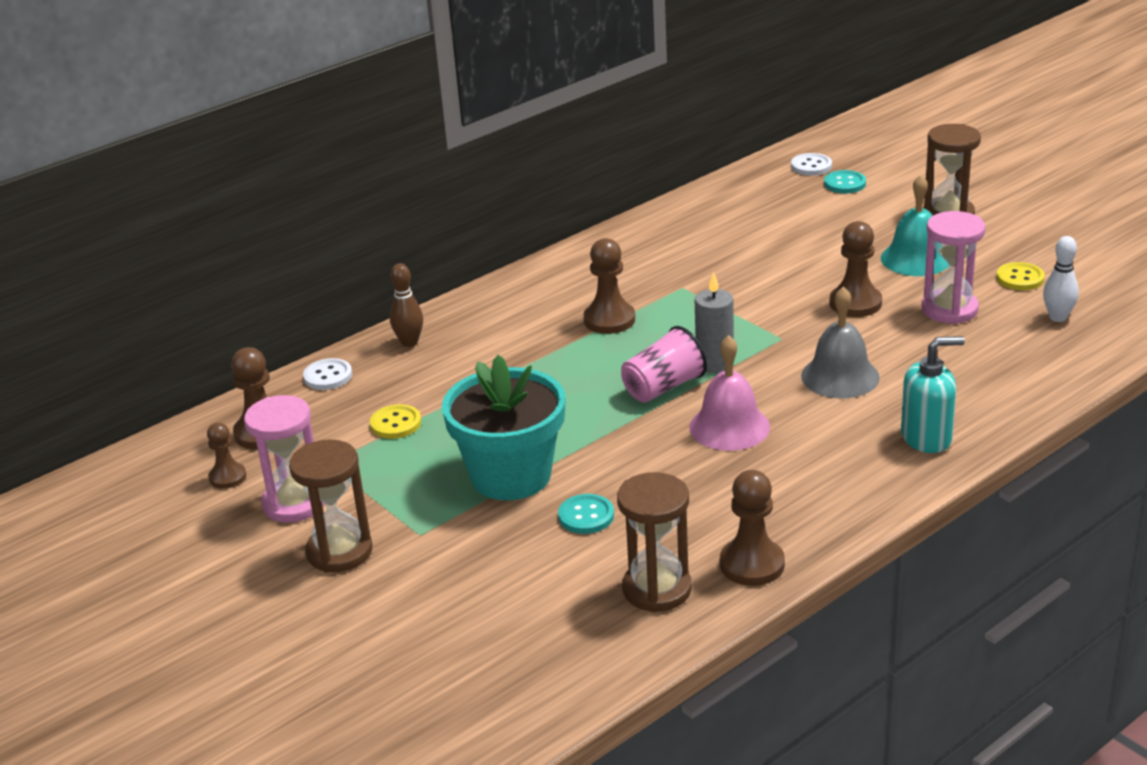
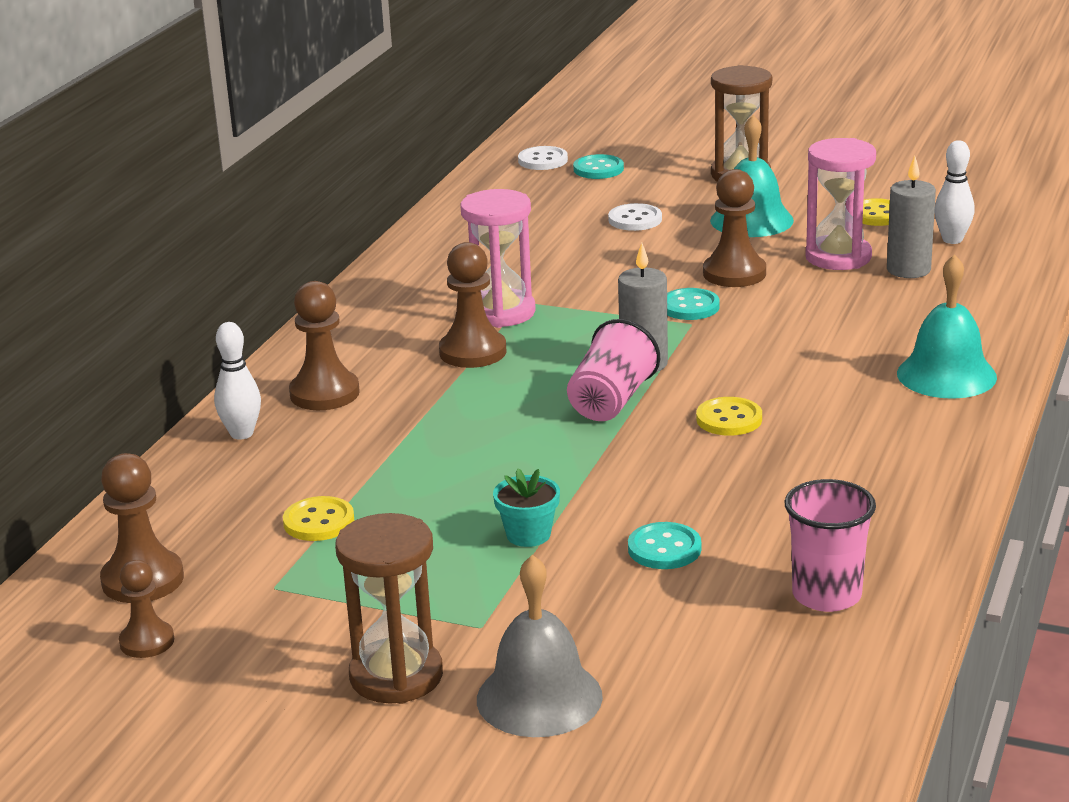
camera: 30 degrees left, 5 degrees down
pink hourglass [244,395,325,523] -> pink hourglass moved to [460,189,536,328]
white button [303,358,352,390] -> white button moved to [608,203,662,231]
brown bowling pin [390,263,423,347] -> white bowling pin [214,322,261,440]
turquoise flower pot [442,355,566,500] -> turquoise flower pot [493,468,560,547], size x0.41
brown hourglass [617,472,692,612] -> pink cup [784,479,876,612]
pink bell [690,335,770,451] -> yellow button [696,397,762,436]
brown pawn [720,470,785,586] -> brown pawn moved to [289,281,360,410]
grey bell [801,287,880,398] -> grey bell moved to [477,555,603,737]
turquoise soap dispenser [901,336,965,453] -> turquoise bell [897,254,997,399]
none -> turquoise button [667,288,720,320]
none -> grey candle [887,156,936,278]

